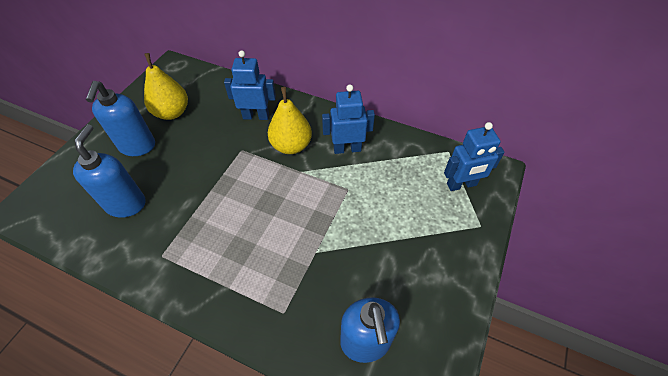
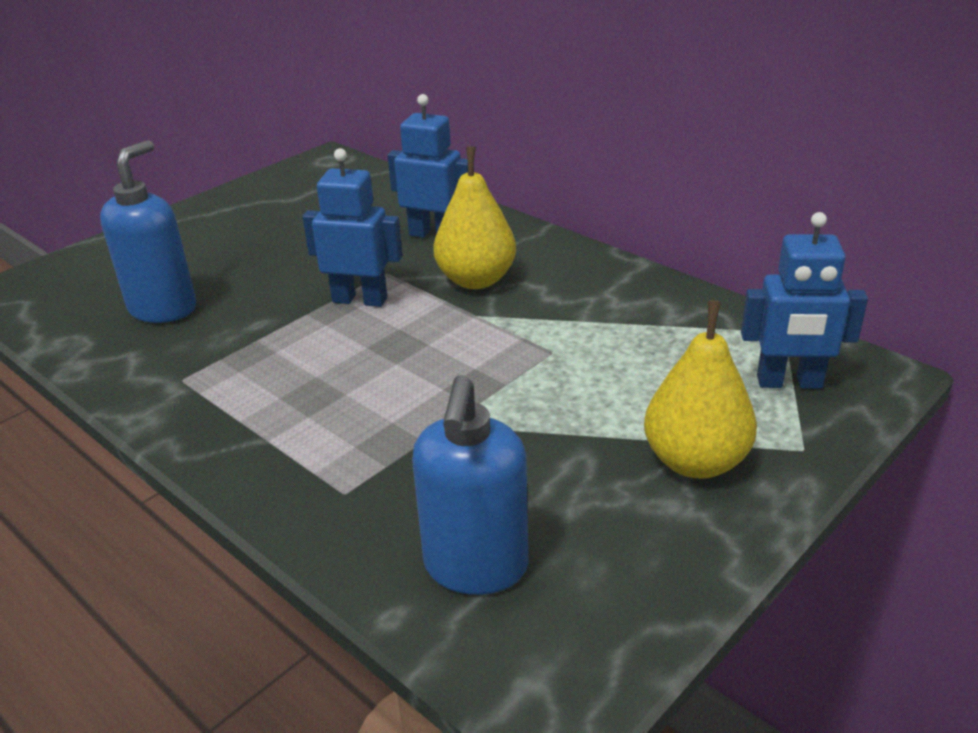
camera: 20 degrees right, 20 degrees down
blue soap dispenser [86,81,155,156] -> none
yellow pear [144,53,188,120] -> yellow pear moved to [644,300,757,479]
blue robot [322,85,375,154] -> blue robot moved to [303,148,403,307]

